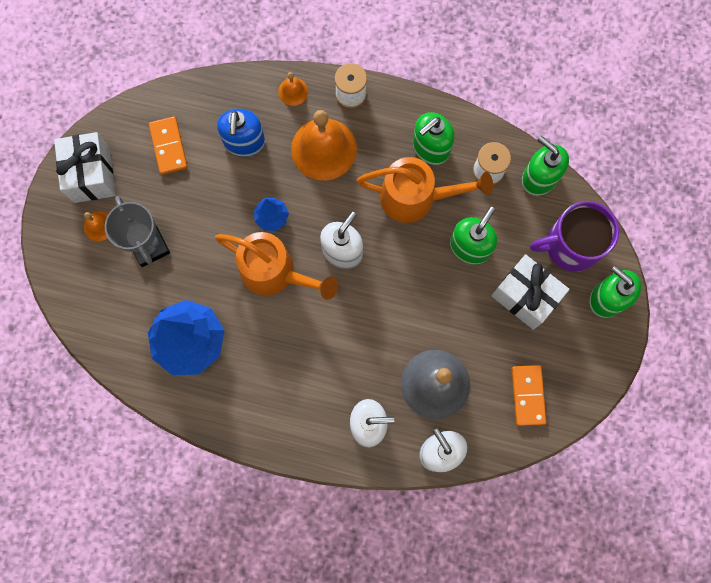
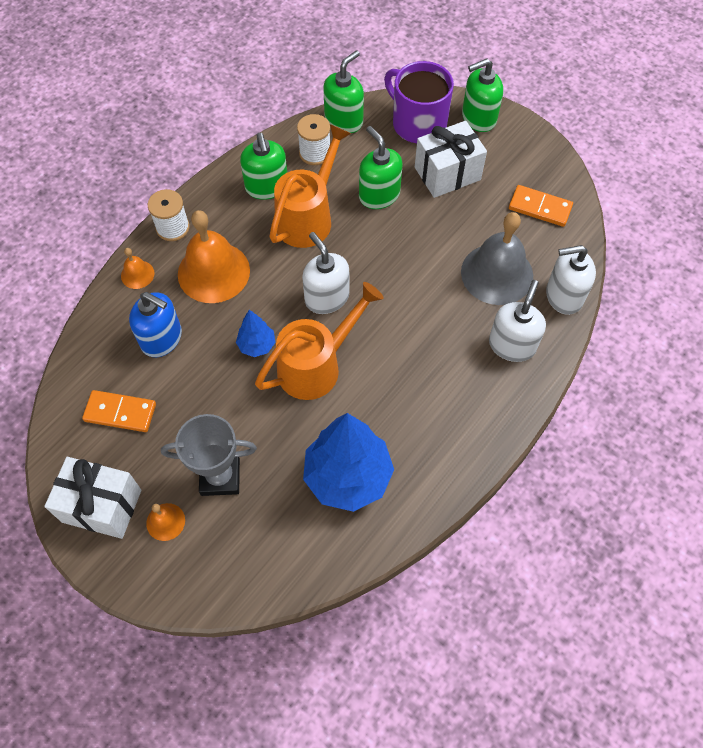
camera: 65 degrees left, 15 degrees down
green soap dispenser [522,136,569,196] -> green soap dispenser turned 150 degrees clockwise [323,50,364,133]
purple mug [530,201,619,272] -> purple mug turned 120 degrees clockwise [384,61,454,143]

